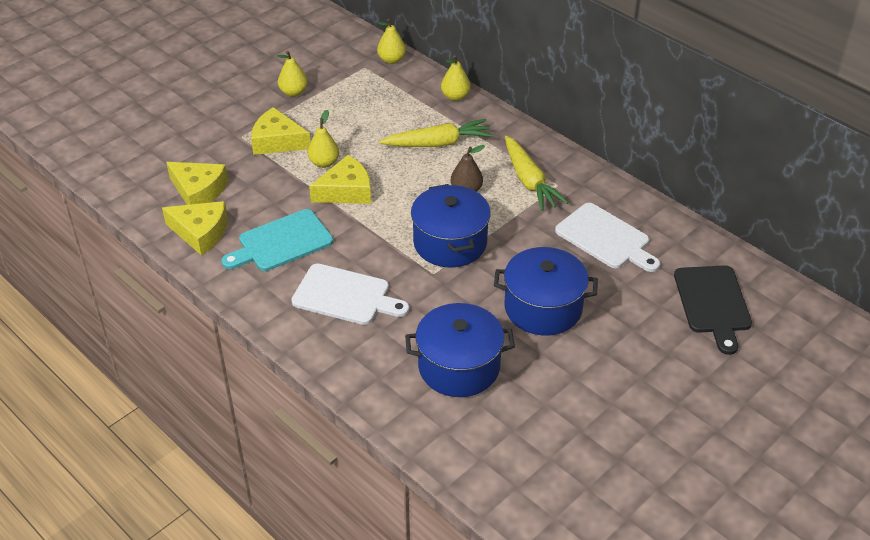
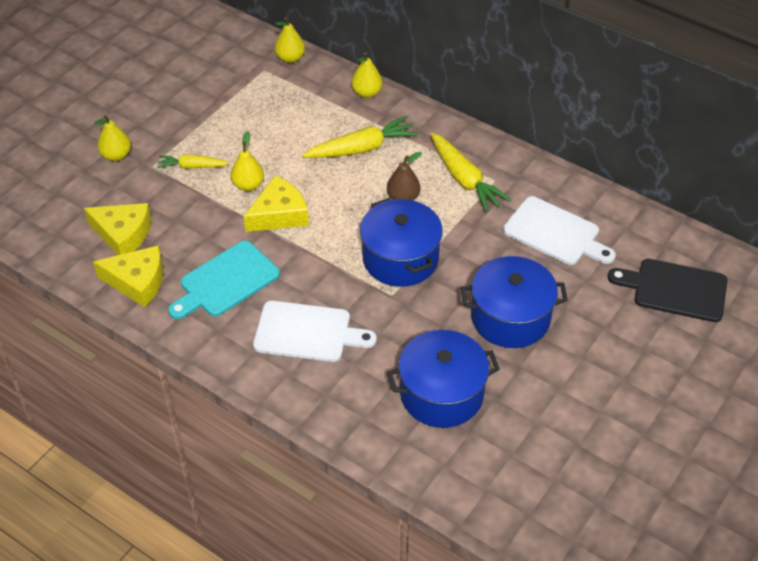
camera: 10 degrees left, 5 degrees up
yellow cheese [251,107,310,155] -> yellow carrot [157,154,230,169]
yellow pear [277,51,308,97] -> yellow pear moved to [94,115,131,161]
black cutting board [674,265,752,355] -> black cutting board turned 120 degrees clockwise [608,259,727,322]

